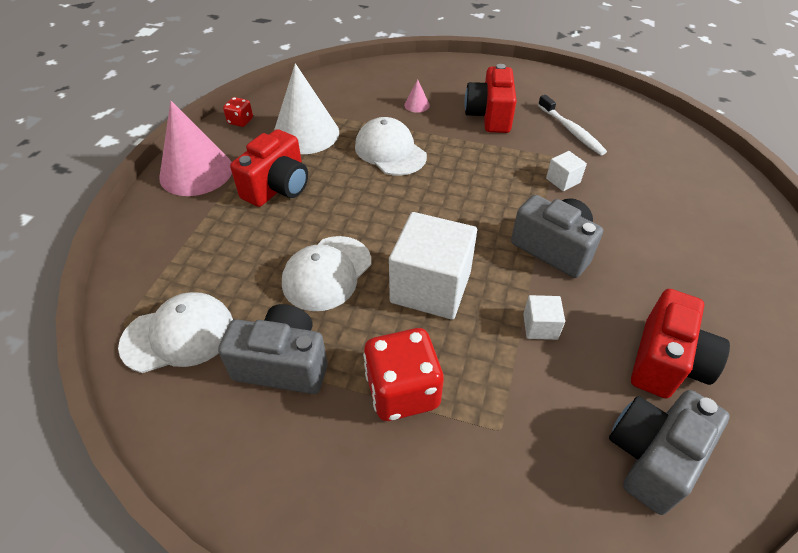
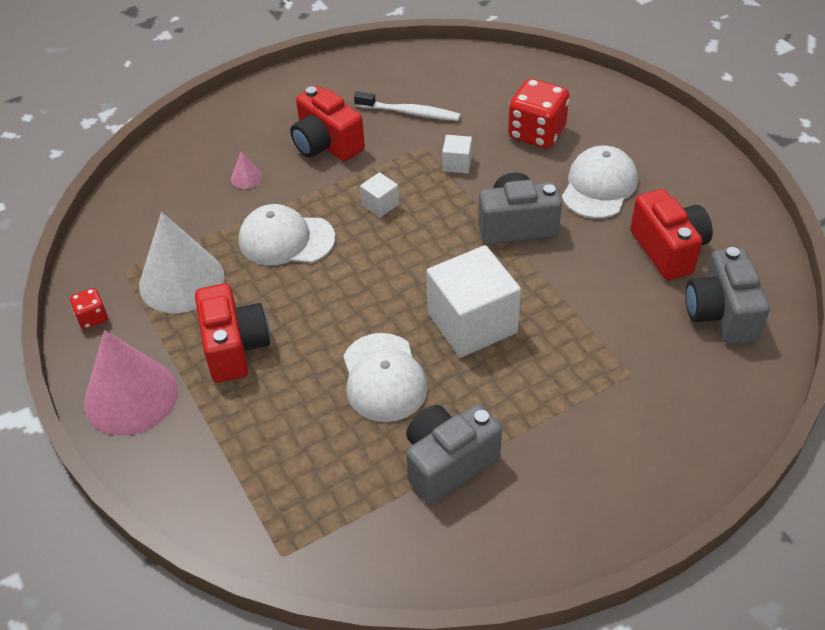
camera: 45 degrees left, 0 degrees up
white cap [118,292,233,373] -> white cap moved to [562,146,638,219]
red dice [363,328,444,421] -> red dice moved to [508,79,569,148]
white cube [523,295,565,340] -> white cube moved to [360,172,399,218]

